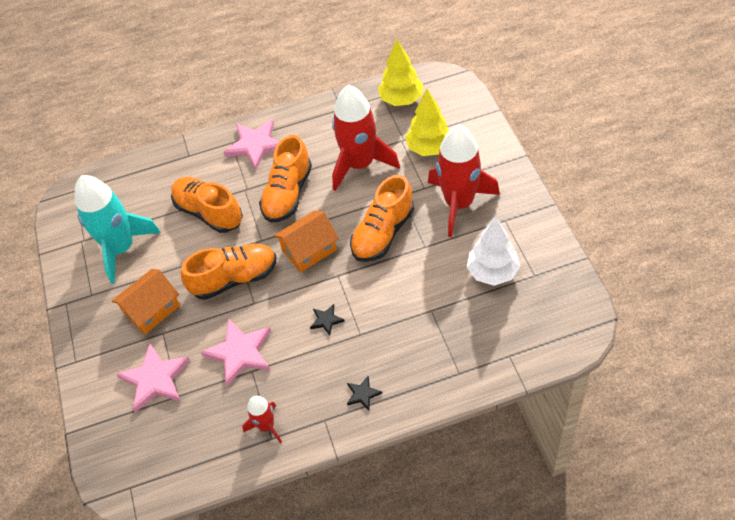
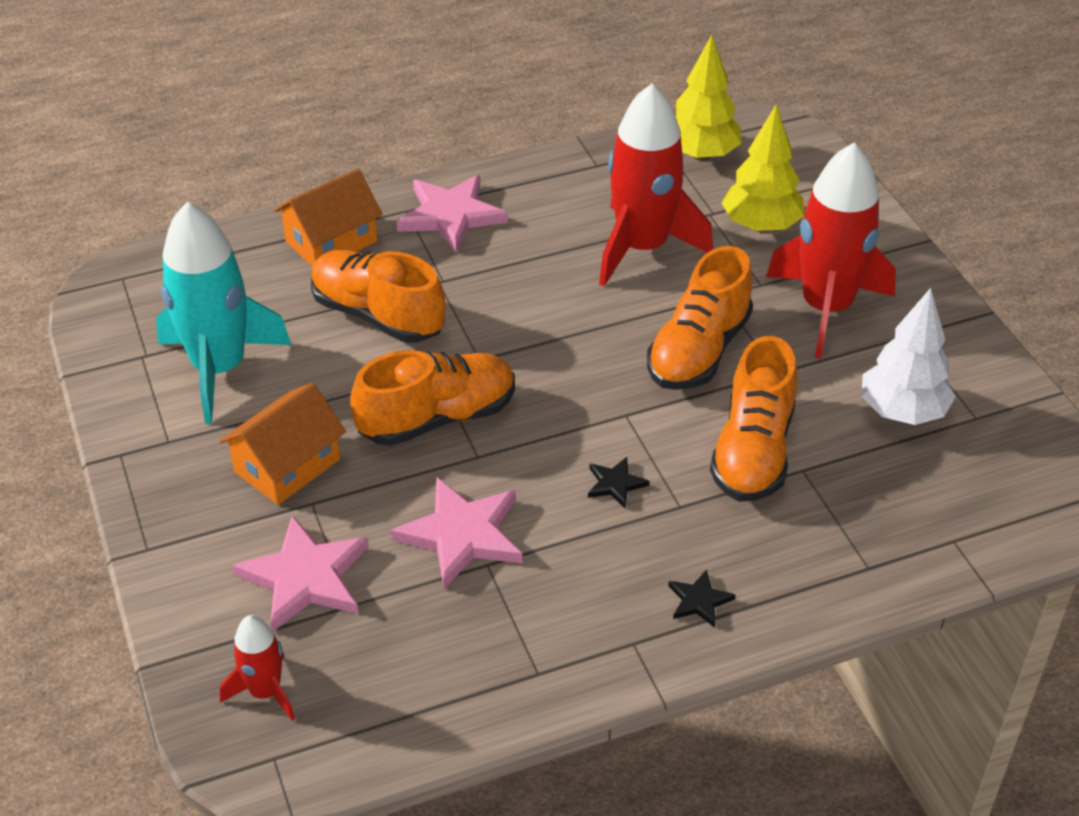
camera: 10 degrees left, 10 degrees down
red rocket [242,396,282,443] -> red rocket moved to [220,615,295,721]
orange shoe [259,135,312,223] -> orange shoe moved to [710,336,797,502]
orange house [274,211,339,273] -> orange house moved to [274,169,383,267]

